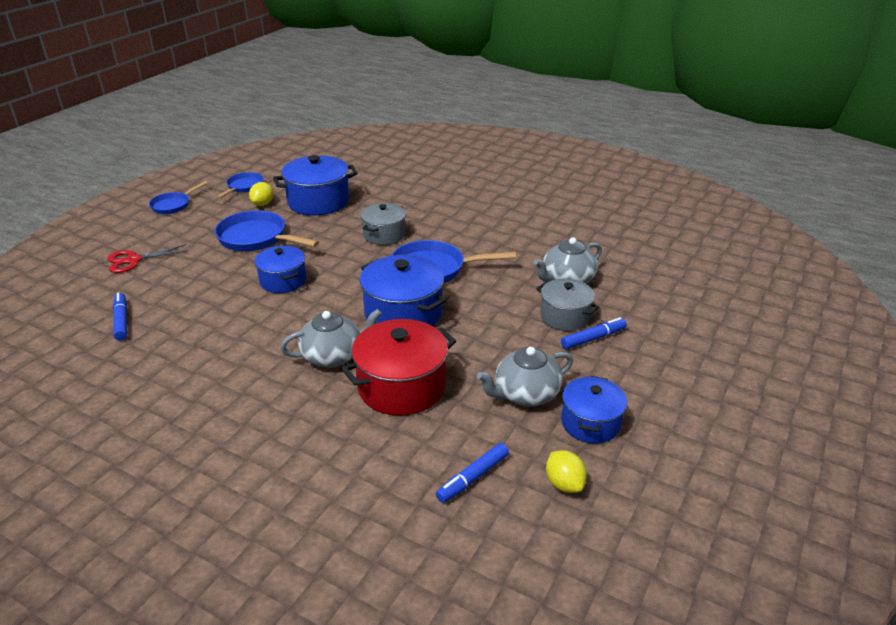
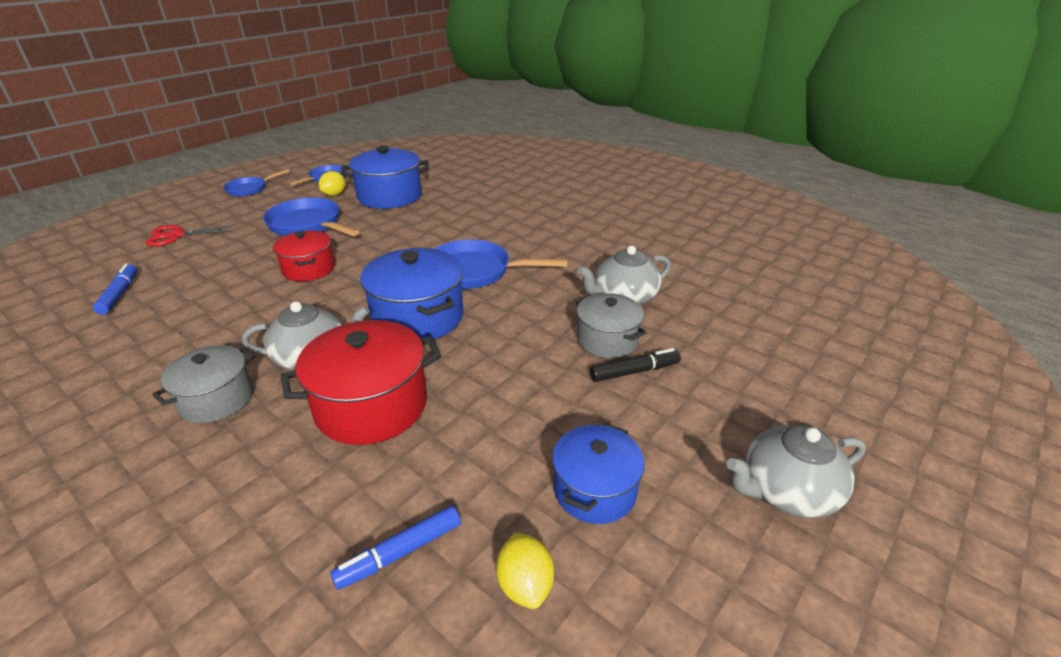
camera: 10 degrees right, 0 degrees up
blue pot [254,246,306,293] -> red pot [273,230,335,281]
grey pot [360,203,406,245] -> grey pot moved to [152,345,255,423]
grey teapot [477,347,573,407] -> grey teapot moved to [726,425,866,518]
blue marker [561,317,627,349] -> black marker [590,348,681,382]

